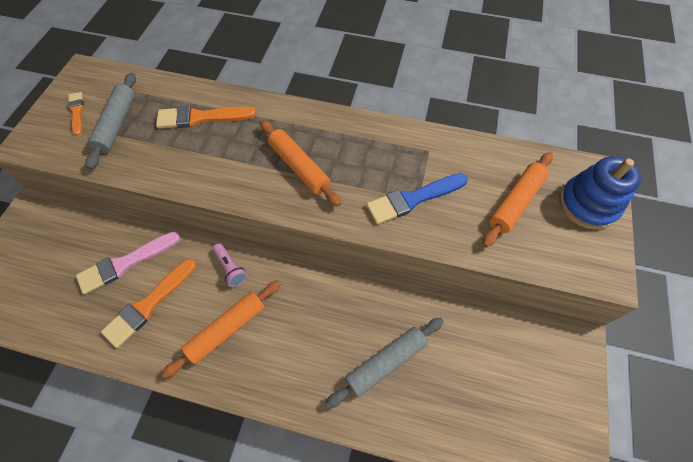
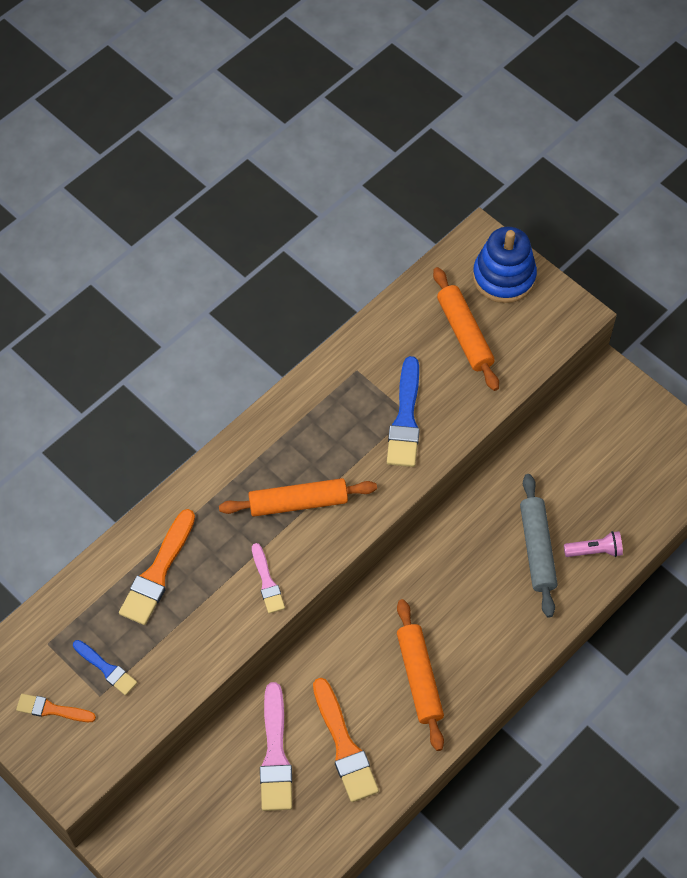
camera: 60 degrees left, 0 degrees up
grey rolling pin [86,72,136,169] -> blue brush [73,640,137,695]
pink flashlight [212,243,247,287] -> pink flashlight moved to [564,531,623,557]
none -> pink brush [252,543,285,614]

